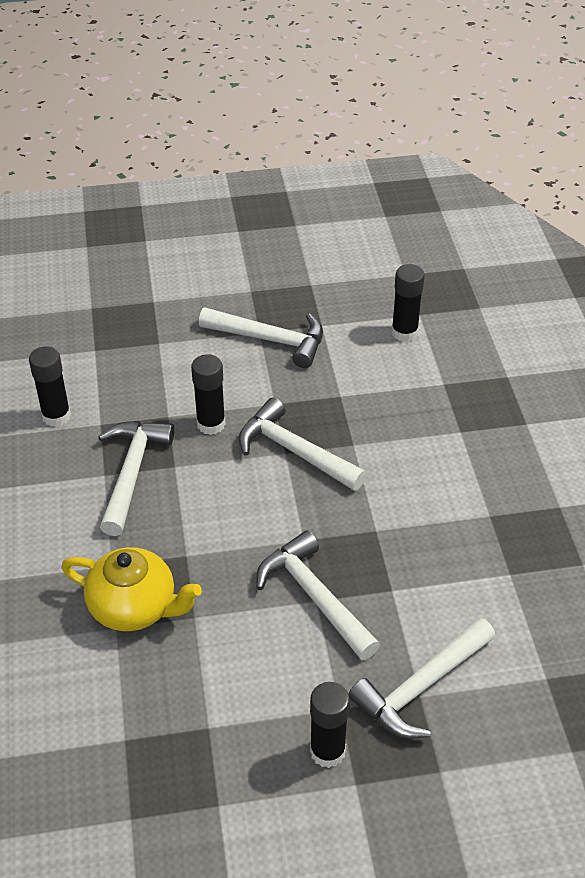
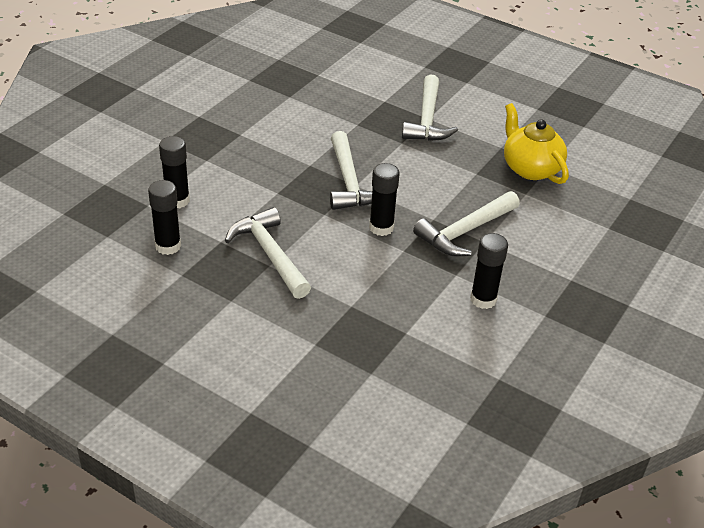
camera: 140 degrees left, 5 degrees down
black glue stick [310,682,350,768] -> black glue stick moved to [148,180,181,255]
white hammer [349,618,496,739] -> none

